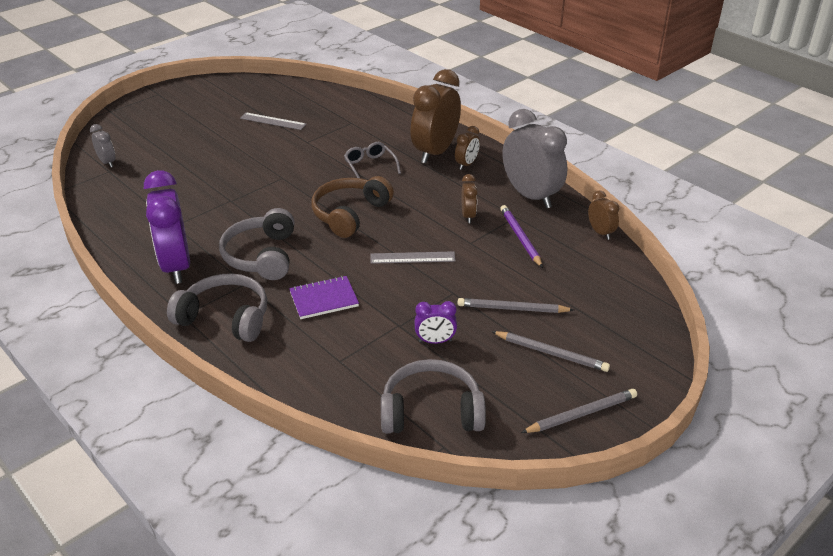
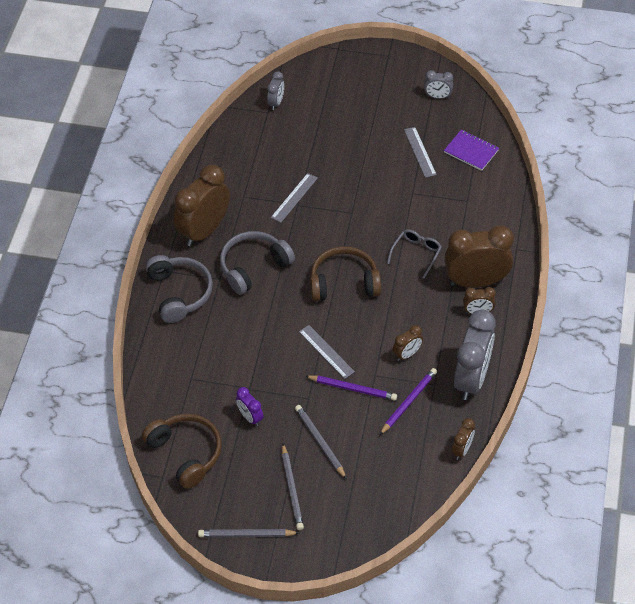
camera: 55 degrees right, 15 degrees up
purple clock [144,170,190,284] -> brown clock [174,164,230,246]
purple notebook [289,276,359,319] -> purple notebook moved to [444,130,499,171]
grey headphones [381,359,486,434] -> brown headphones [142,414,222,489]
grey pencil [521,389,637,433] -> grey pencil turned 150 degrees clockwise [198,529,299,537]
none -> grey ruler [271,173,318,223]
none -> purple pencil [306,375,397,401]
none -> grey clock [424,70,453,99]

